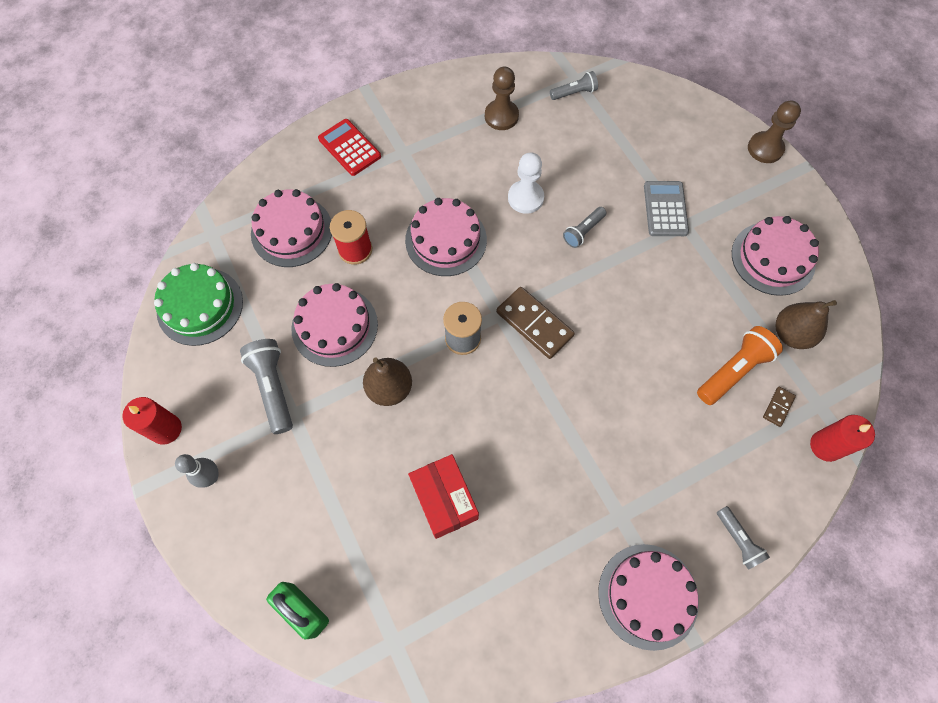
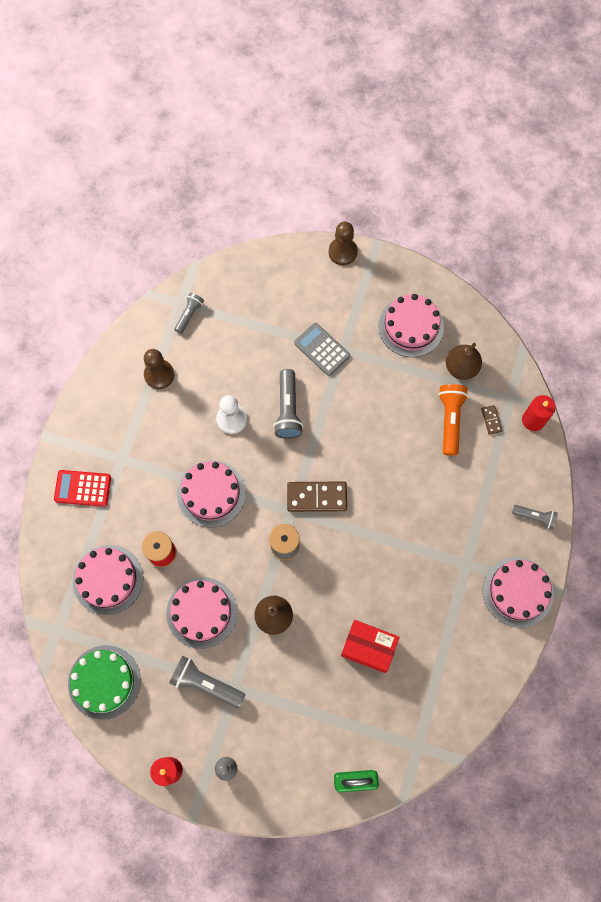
camera: 45 degrees left, 5 degrees up
grey flashlight [563,207,606,248] -> grey flashlight [273,369,303,439], size x1.63

